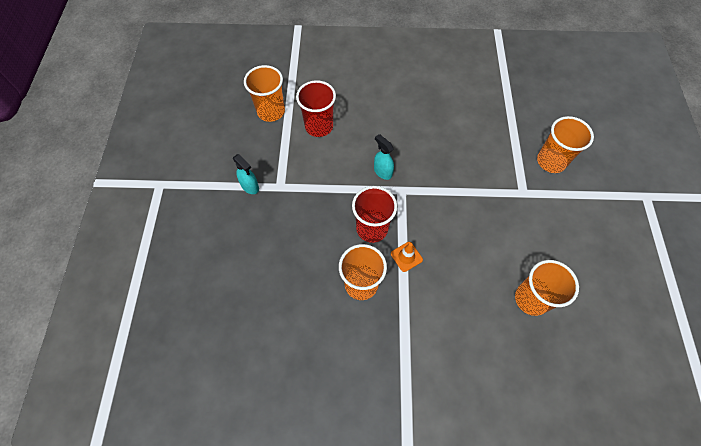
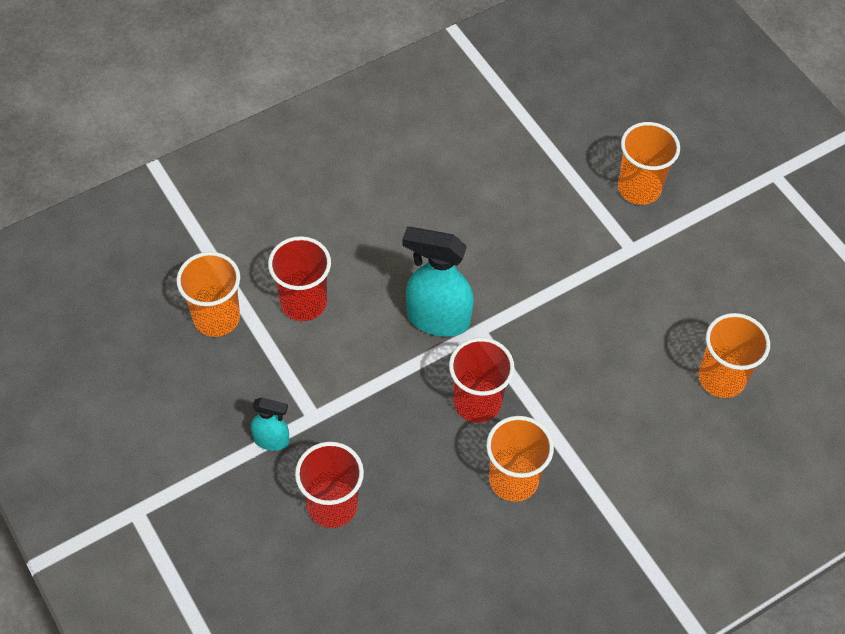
camera: 35 degrees left, 5 degrees down
turquoise spray bottle [374,134,394,180] -> turquoise spray bottle [402,227,474,337], size x1.85
orange traffic cone [391,242,423,272] -> none
none -> red cup [295,442,364,528]

